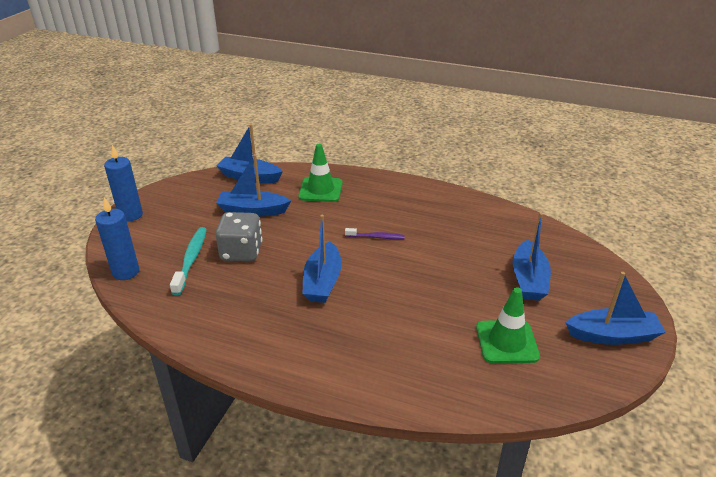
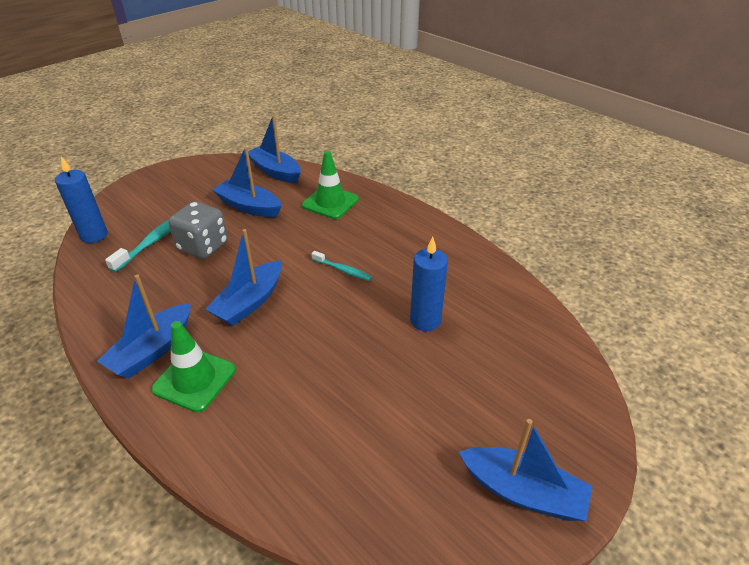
camera: 25 degrees right, 5 degrees up
blue candle [104,145,143,222] -> blue candle moved to [410,237,448,331]
purple toothbrush [345,228,405,239] -> turquoise toothbrush [311,251,372,281]
green traffic cone [476,287,540,363] -> green traffic cone moved to [151,321,236,412]
blue boat [513,213,551,301] -> blue boat moved to [97,274,191,378]

